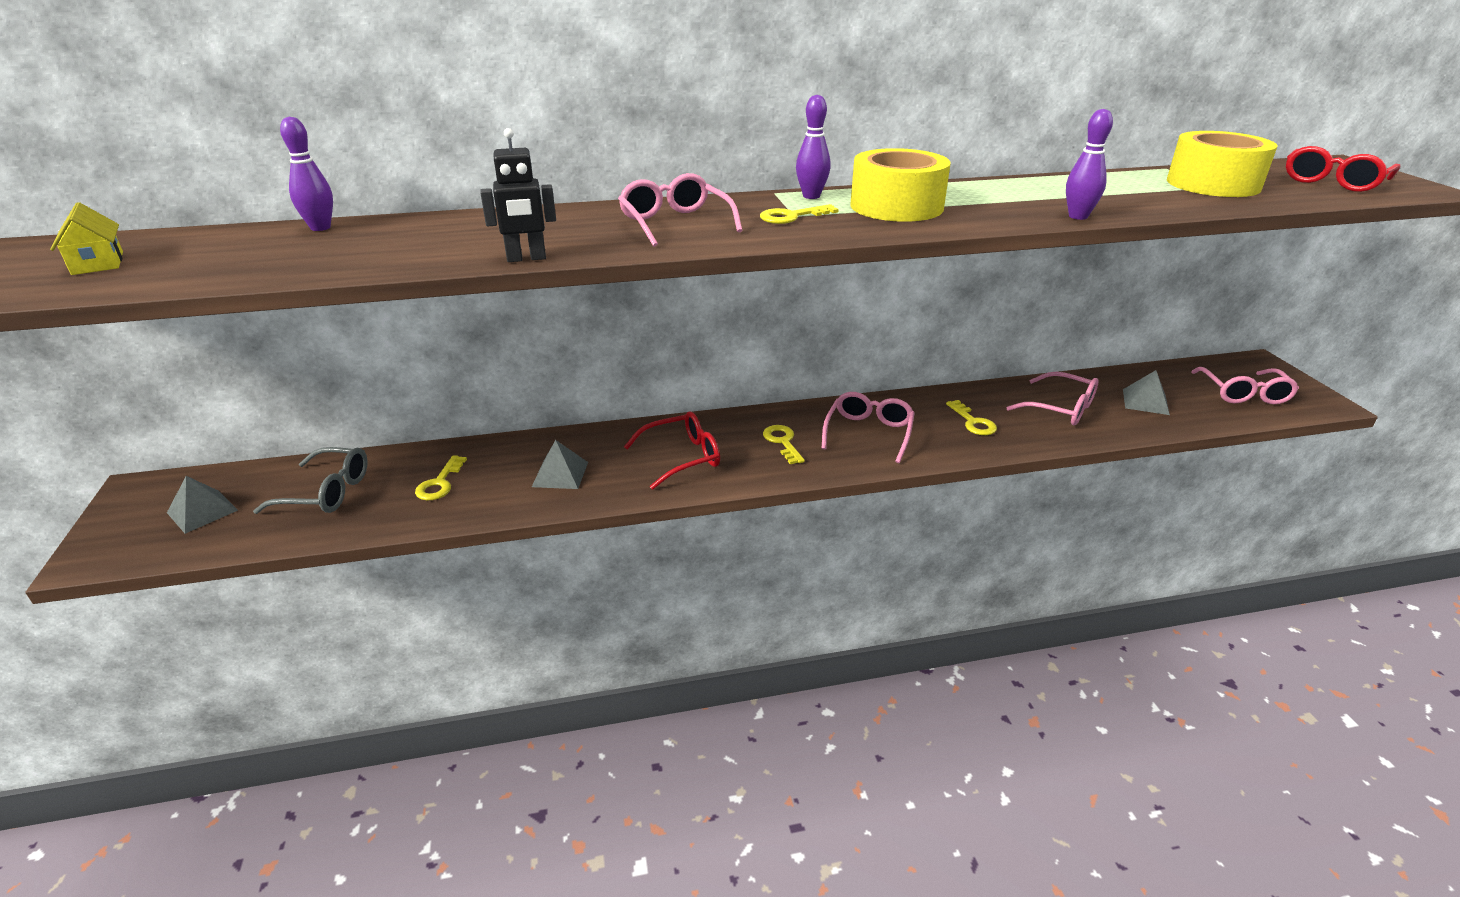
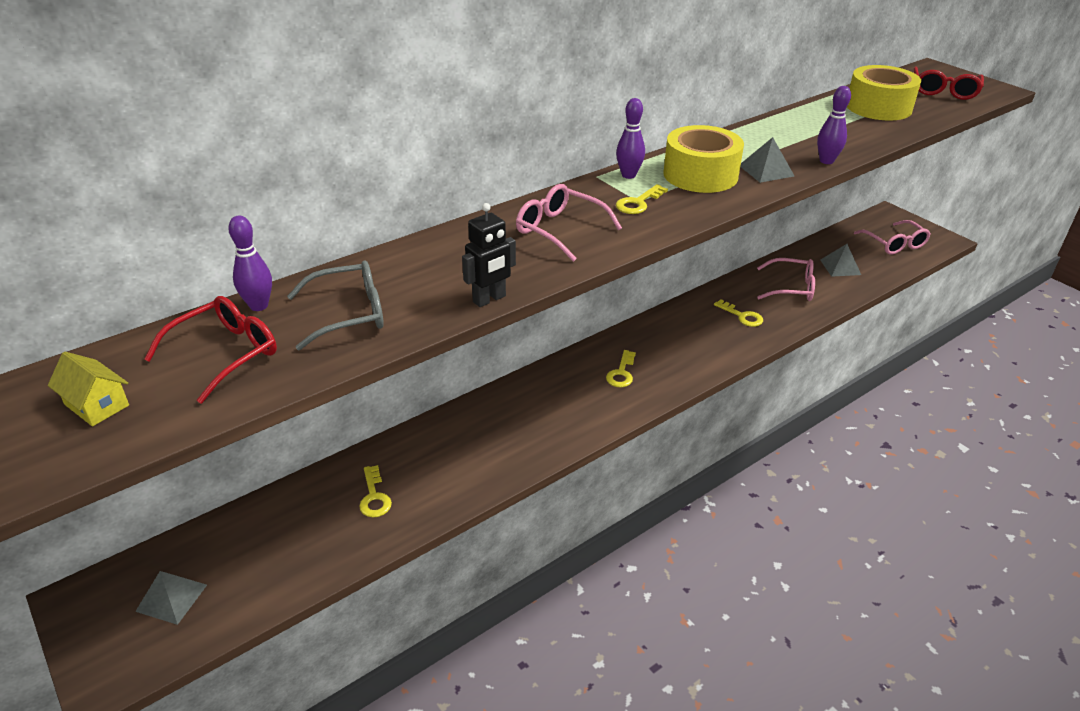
camera: 25 degrees left, 5 degrees up
grey glasses [253,447,367,514] -> grey glasses moved to [287,260,384,350]
grey pyramid [532,440,588,489] -> grey pyramid moved to [740,137,794,183]
red glasses [624,411,720,490] -> red glasses moved to [144,296,277,404]
yellow key [763,425,805,464] -> yellow key turned 120 degrees counterclockwise [606,350,636,387]
pink glasses [822,392,915,463] -> none

